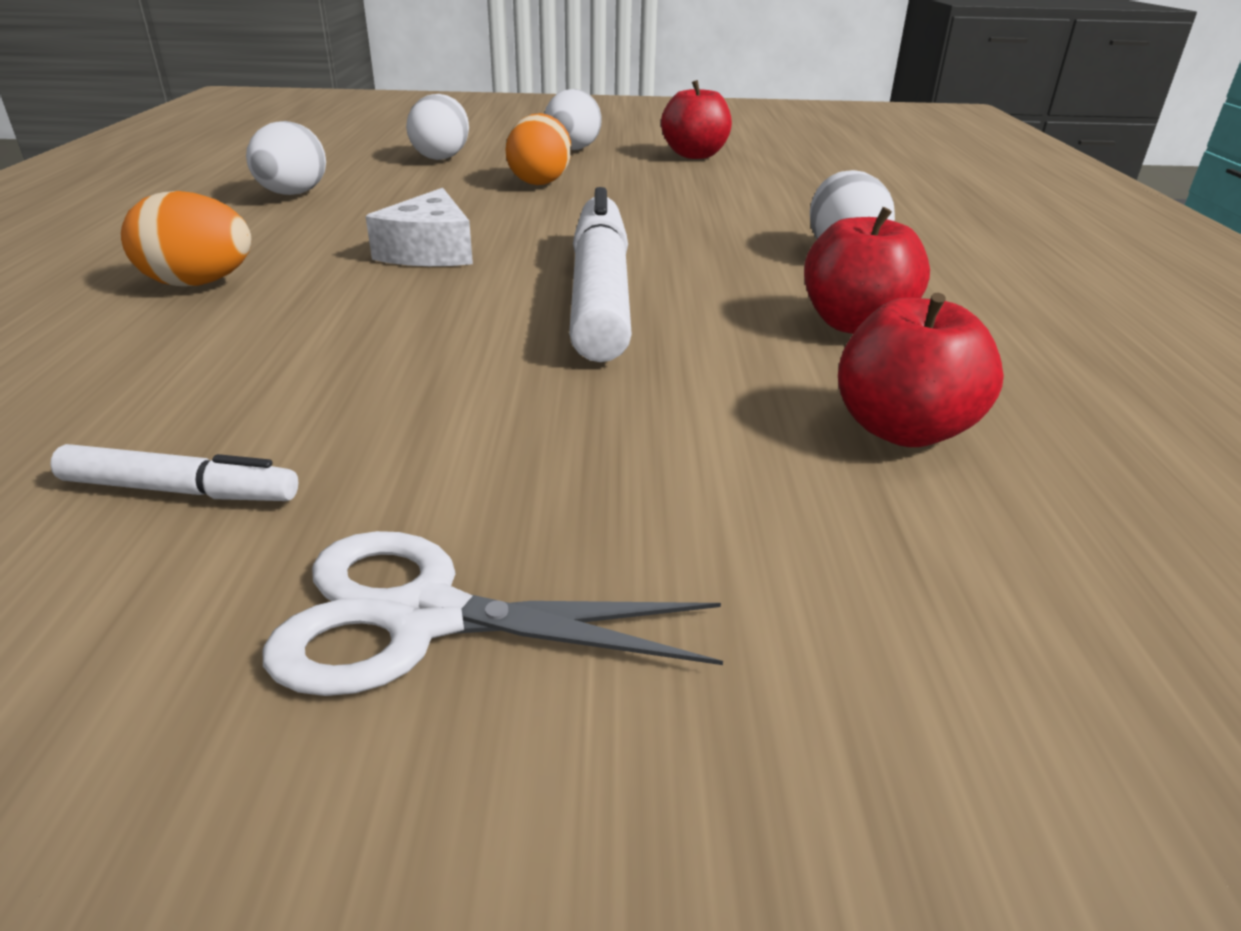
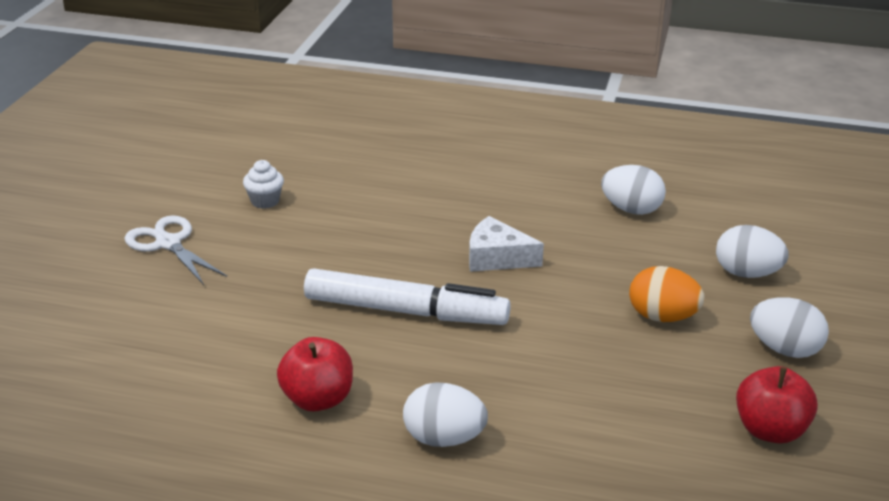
camera: 105 degrees right, 0 degrees up
white marker [50,444,298,501] -> white cupcake [243,160,284,209]
orange egg [121,191,251,287] -> none
white scissors [262,531,723,696] -> white scissors turned 60 degrees counterclockwise [124,215,227,285]
red apple [838,293,1004,447] -> none

